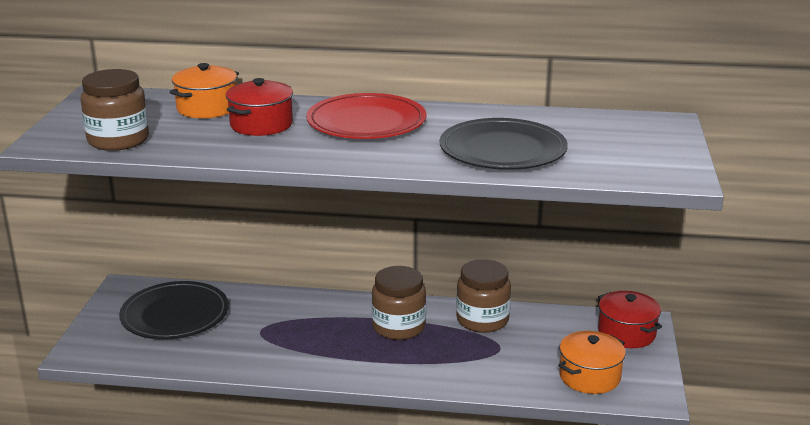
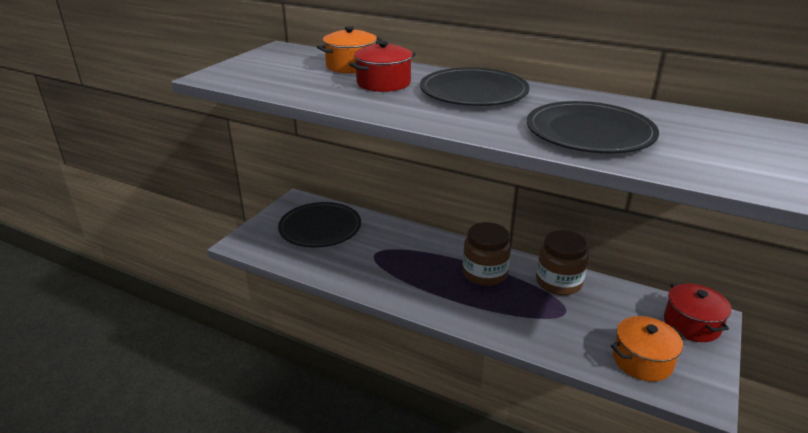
camera: 20 degrees right, 5 degrees up
brown jar [81,69,149,151] -> none
red plate [306,93,426,139] -> black plate [420,67,529,106]

